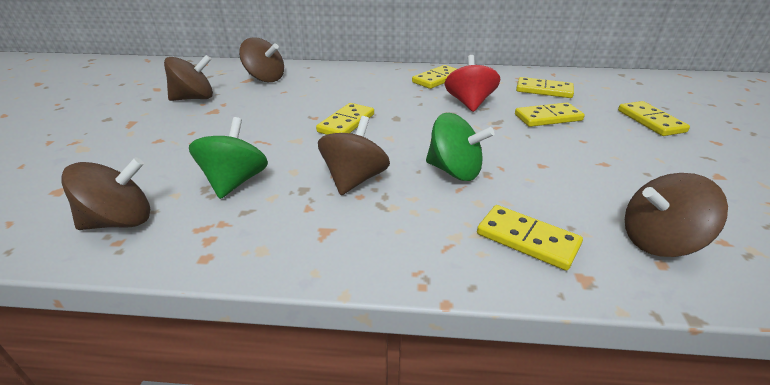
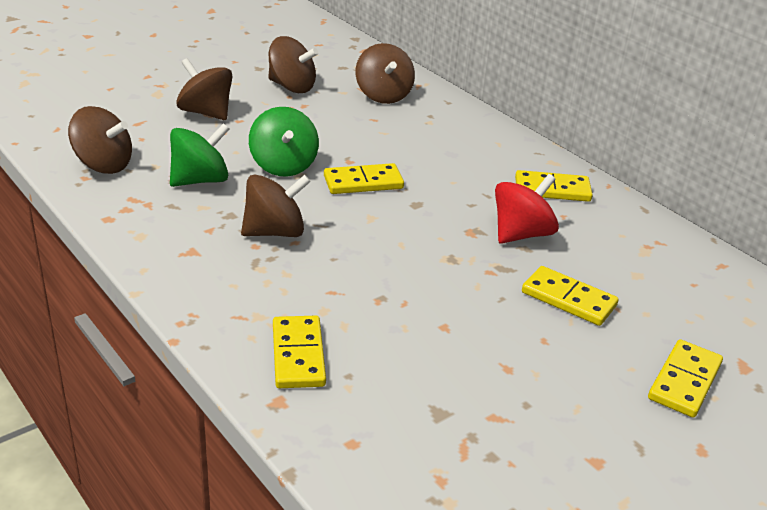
camera: 45 degrees right, 0 degrees up
green spinning top [426,113,495,181] -> green spinning top moved to [249,107,319,177]
yellow domino [516,77,574,98] -> none
brown spinning top [625,173,728,257] -> brown spinning top moved to [176,58,232,120]

